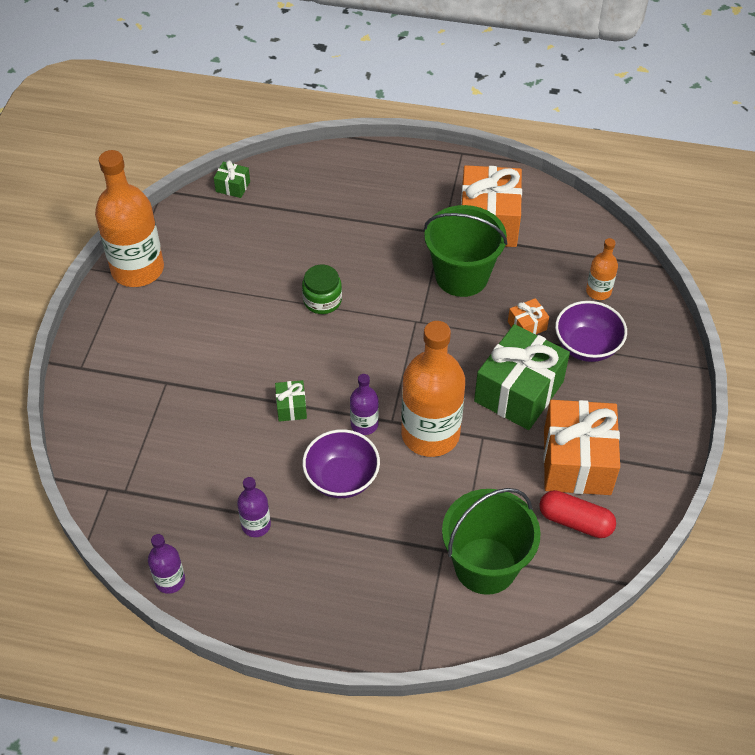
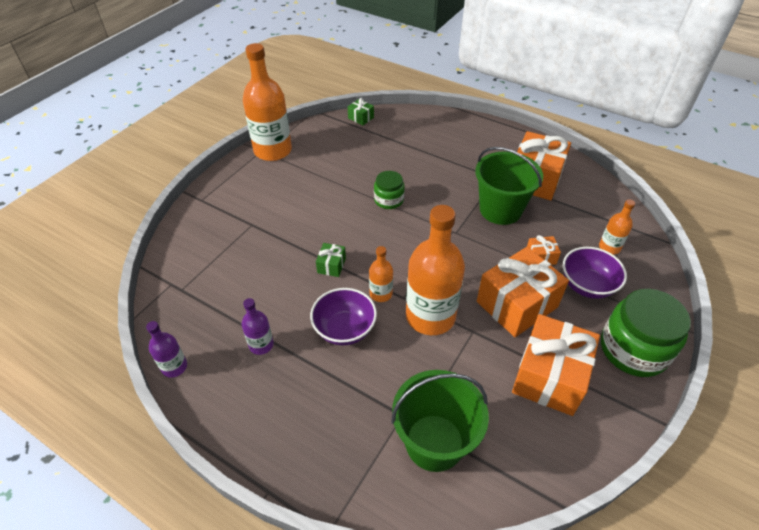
camera: 20 degrees right, 5 degrees down
purple bottle [350,374,379,435] -> orange bottle [369,246,393,302]
green gift [474,324,570,430] -> orange gift [477,247,569,337]
red capsule [539,490,616,538] -> none
none -> green jar [601,289,691,377]

